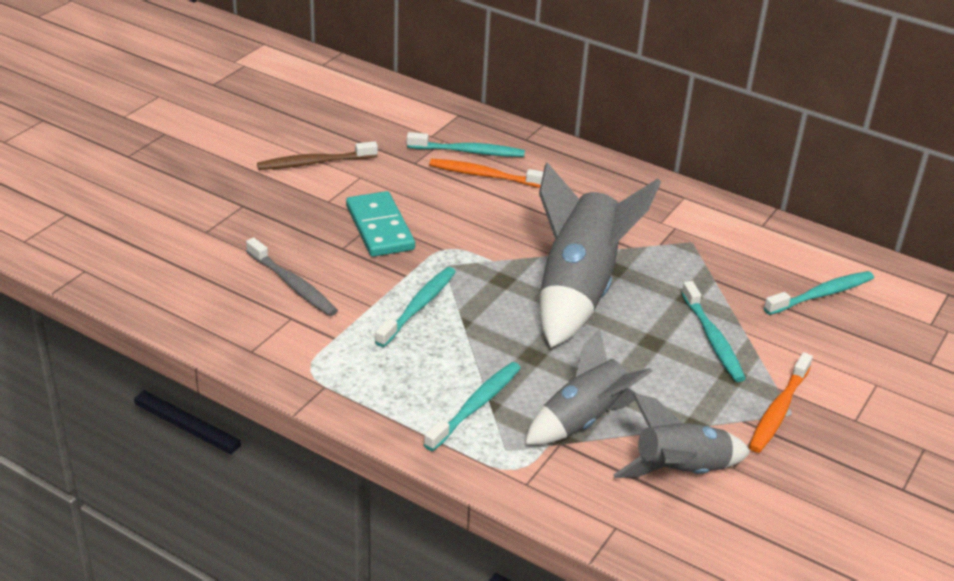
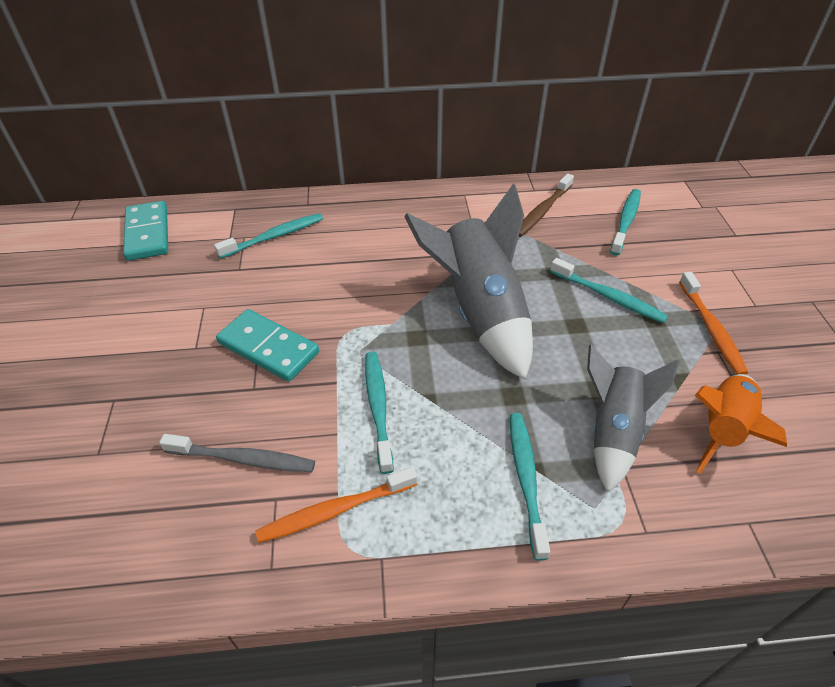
camera: 35 degrees left, 10 degrees up
brown toothbrush [257,141,378,170] -> brown toothbrush moved to [519,173,574,237]
orange toothbrush [429,159,543,188] -> orange toothbrush moved to [255,467,417,543]
grey rocket [614,393,750,478] -> orange rocket [695,374,787,474]
none -> turquoise domino [123,201,168,261]

